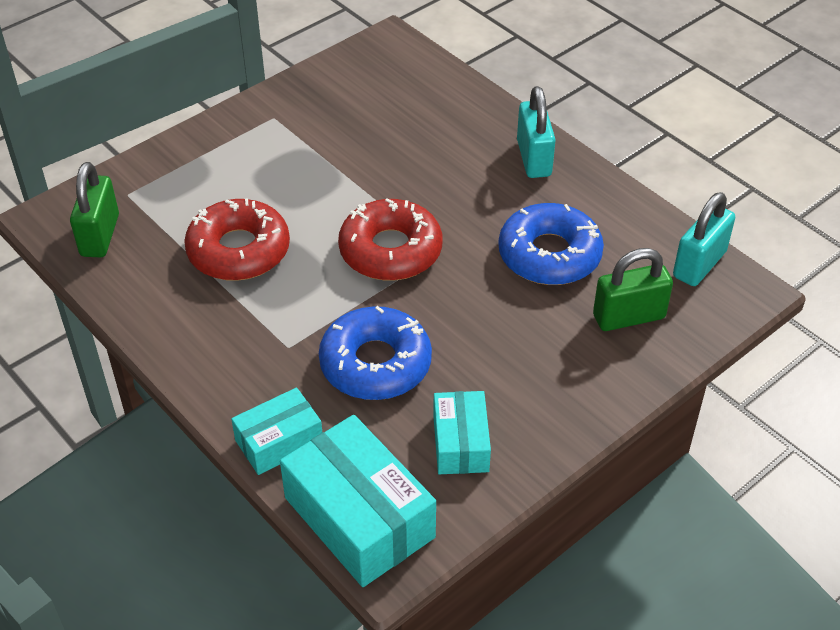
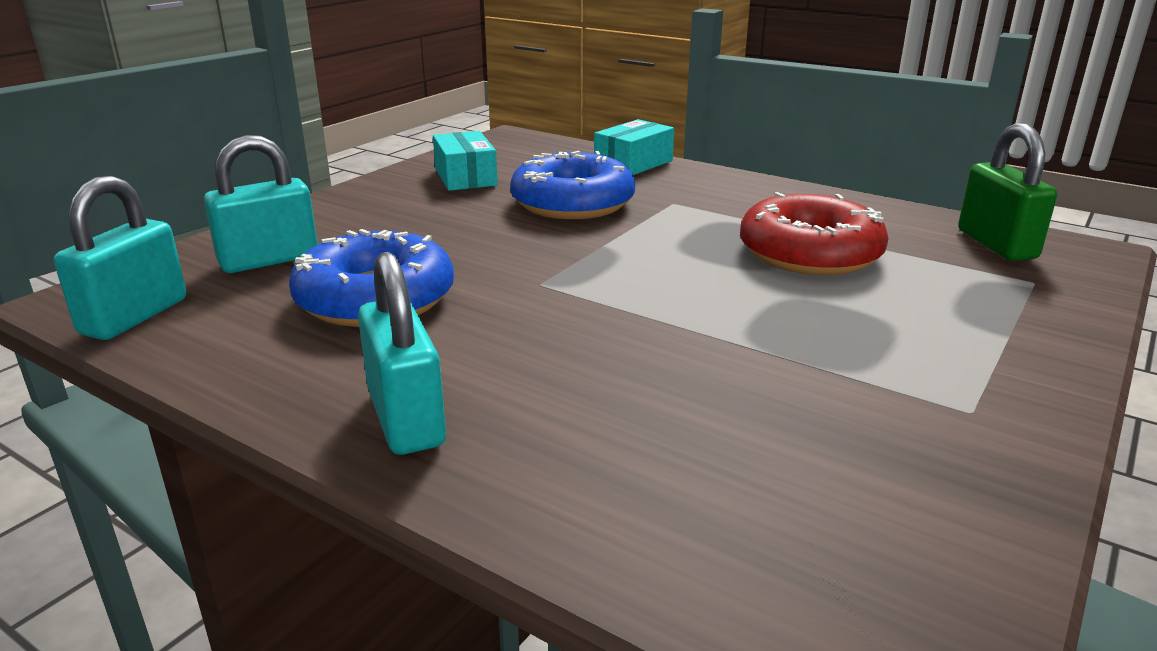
camera: 165 degrees right, 20 degrees down
turquoise box [280,415,436,587] -> none
red donut [338,198,442,281] -> none
green padlock [593,248,673,331] -> turquoise padlock [204,135,318,273]

